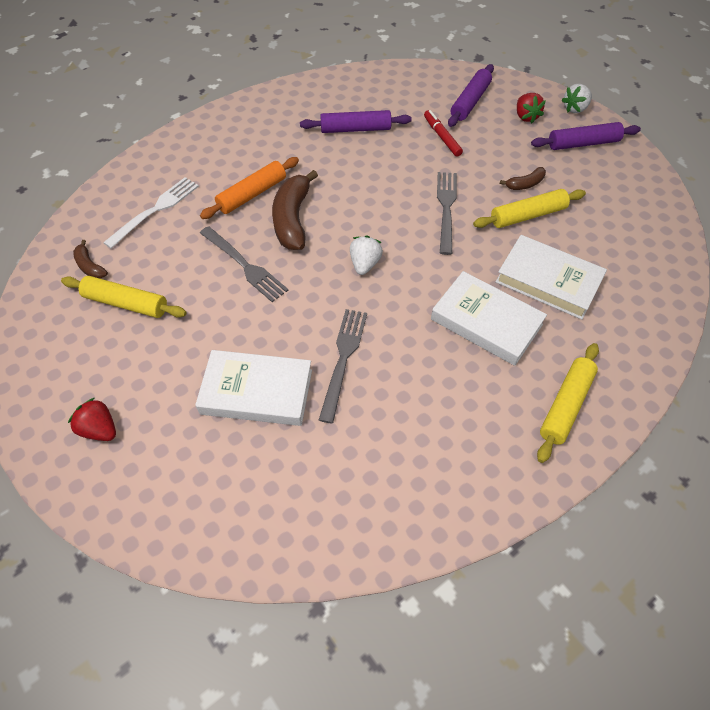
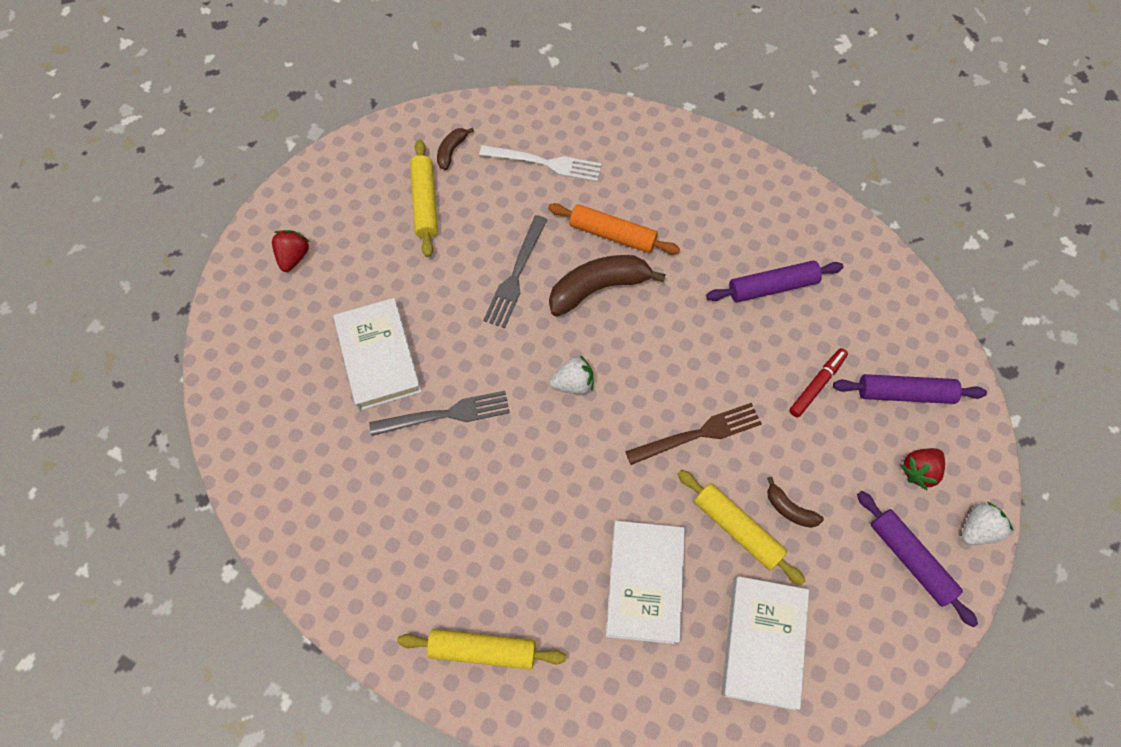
camera: 65 degrees right, 10 degrees up
purple rolling pin [300,110,412,133] -> purple rolling pin turned 75 degrees counterclockwise [706,261,843,302]
white book [431,271,547,366] -> white book moved to [721,576,809,710]
grey fork [437,172,457,255] -> brown fork [625,403,762,465]
white strawberry [561,84,592,113] -> white strawberry turned 120 degrees clockwise [962,502,1013,545]

